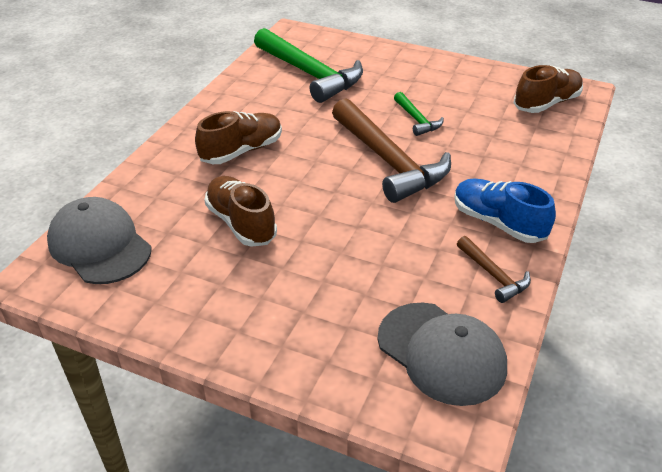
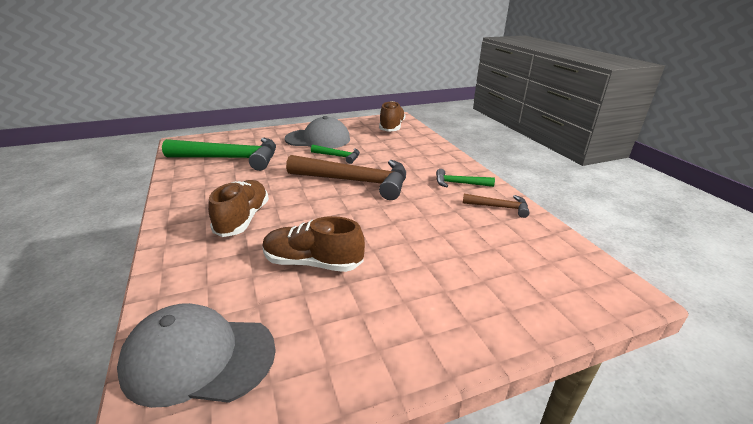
camera: 45 degrees left, 10 degrees down
grey cap [378,302,507,406] -> grey cap moved to [285,116,350,148]
blue shoe [454,179,556,243] -> green hammer [436,169,495,187]

